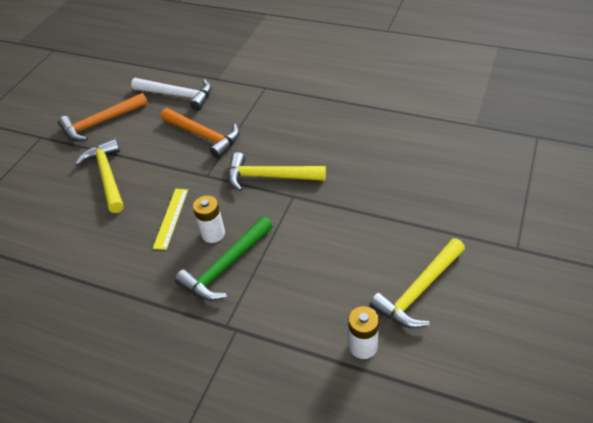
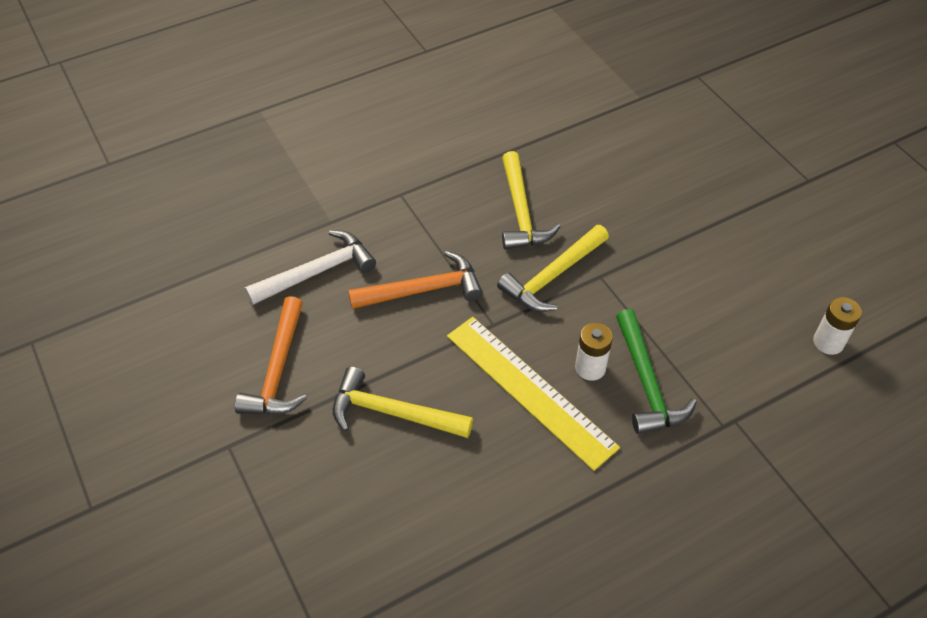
camera: 55 degrees left, 5 degrees up
yellow ruler [153,189,188,250] -> yellow ruler [447,317,620,471], size x1.96
yellow hammer [369,238,465,328] -> yellow hammer moved to [502,151,561,250]

